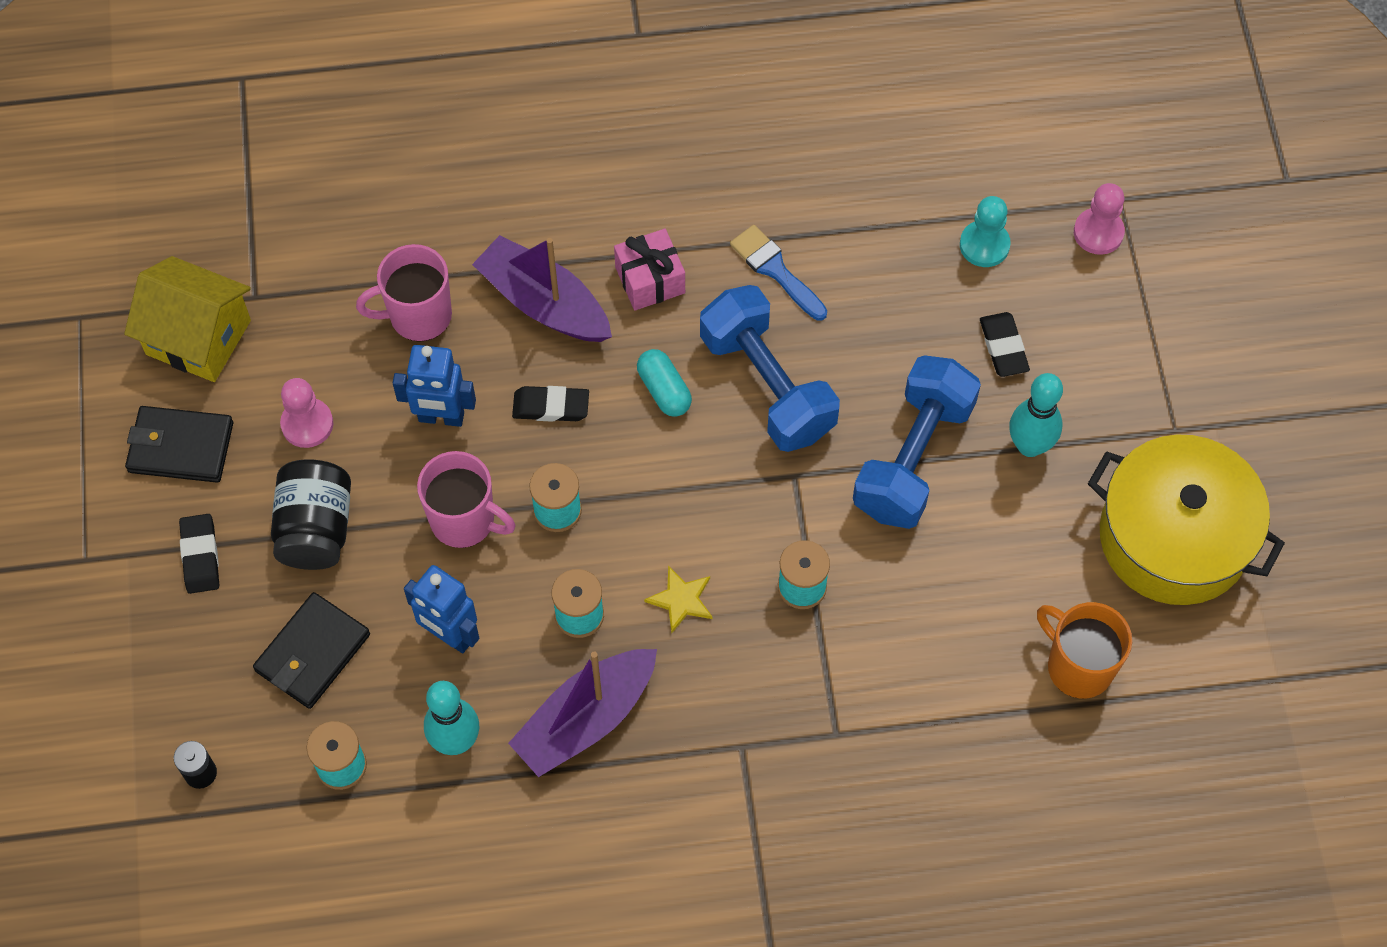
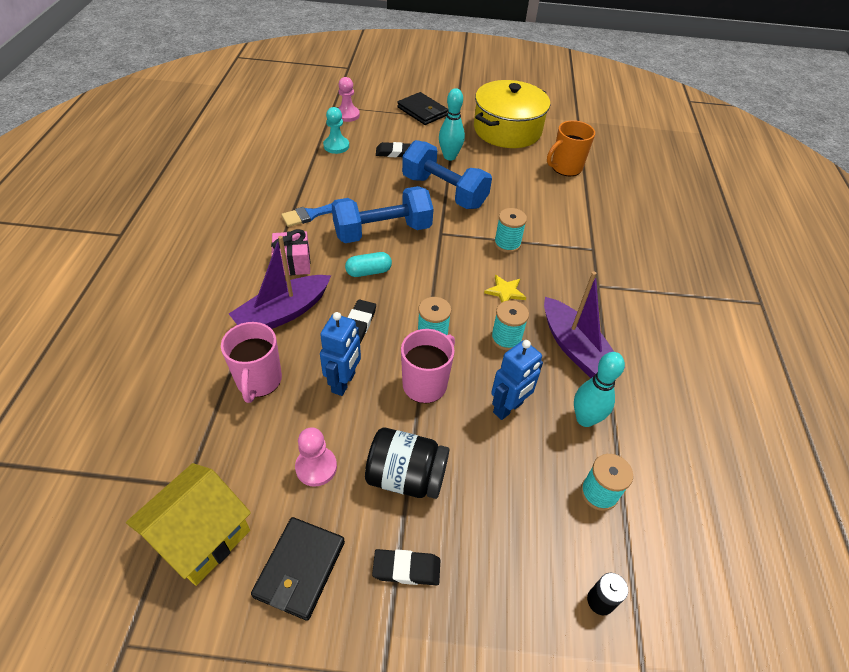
camera: 80 degrees left, 15 degrees down
black wallet [253,592,370,709] -> black wallet moved to [397,92,448,125]

